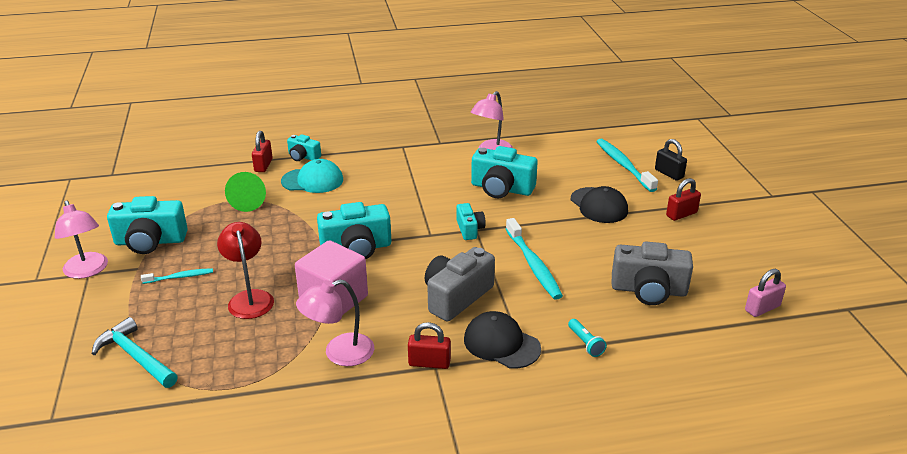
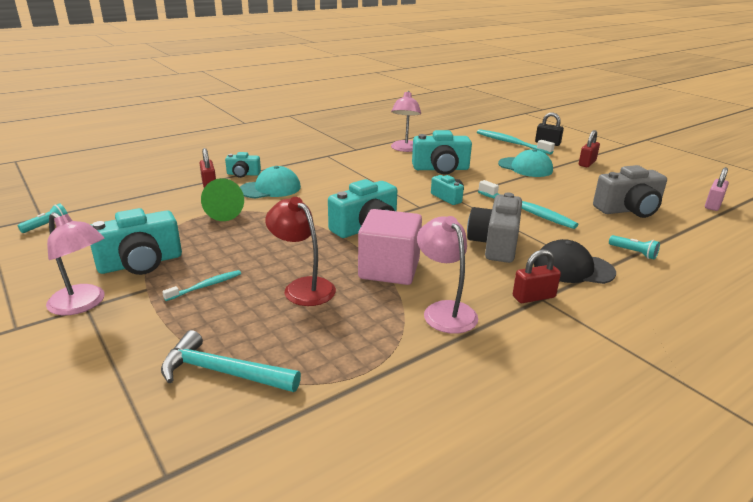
camera: 25 degrees left, 5 degrees down
pink lamp [296,279,374,366] -> pink lamp turned 120 degrees clockwise [417,216,478,334]
black cap [571,186,628,223] -> turquoise cap [498,149,553,177]
none -> turquoise flashlight [18,203,68,233]

